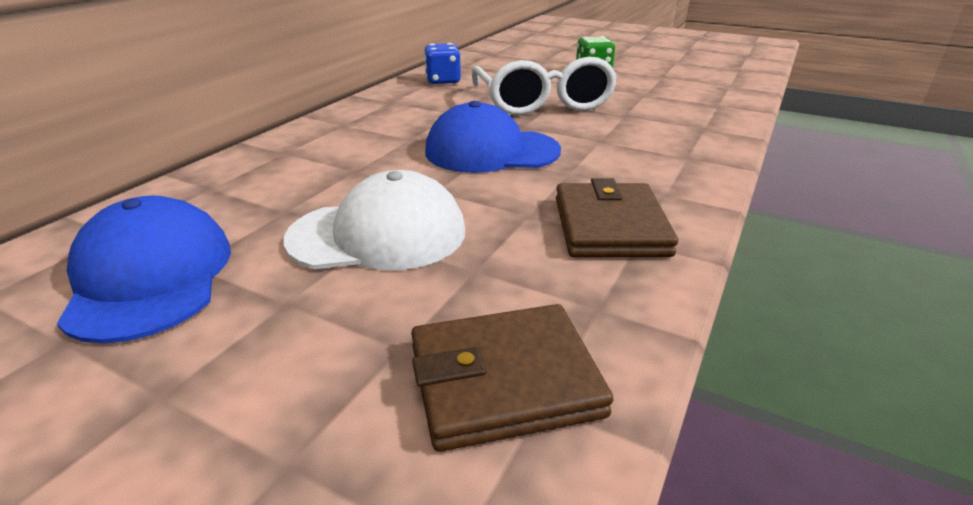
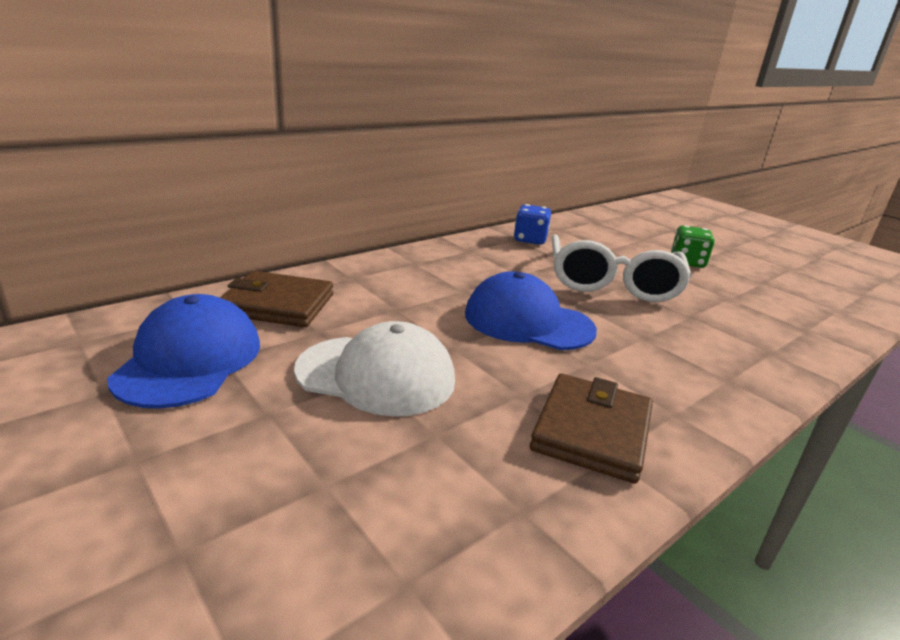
camera: 20 degrees right, 5 degrees down
brown wallet [411,304,613,452] -> brown wallet moved to [220,271,333,327]

